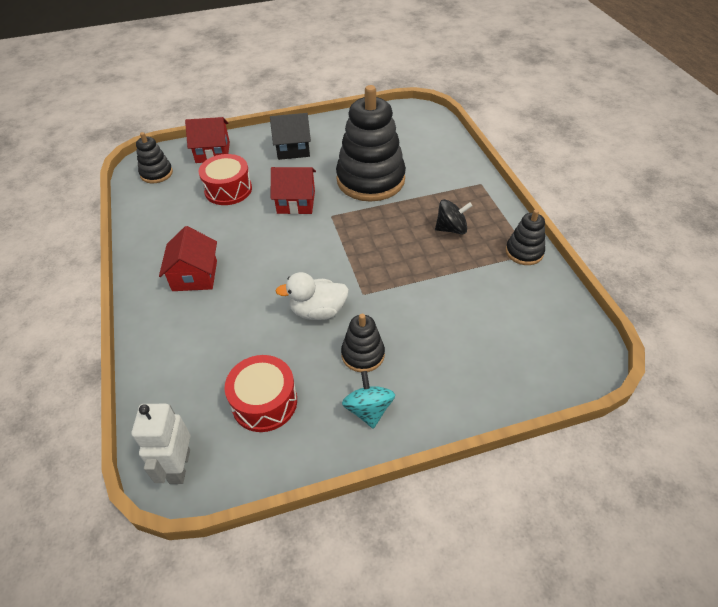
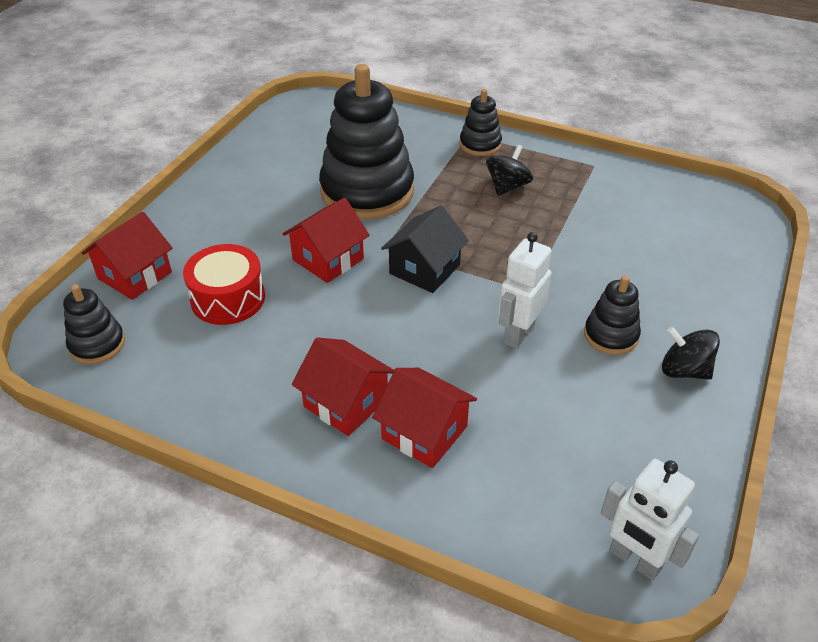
camera: 50 degrees left, 5 degrees down
red drum [225,355,297,432] -> none
black house [270,113,311,160] -> black house moved to [381,205,469,293]
white duck [275,272,349,320] -> white robot [498,232,552,349]
turquoise spinning top [342,371,395,429] -> black spinning top [662,327,720,380]
black stacking toy [506,209,545,265] -> black stacking toy moved to [460,89,502,156]
none -> red house [372,368,477,468]

